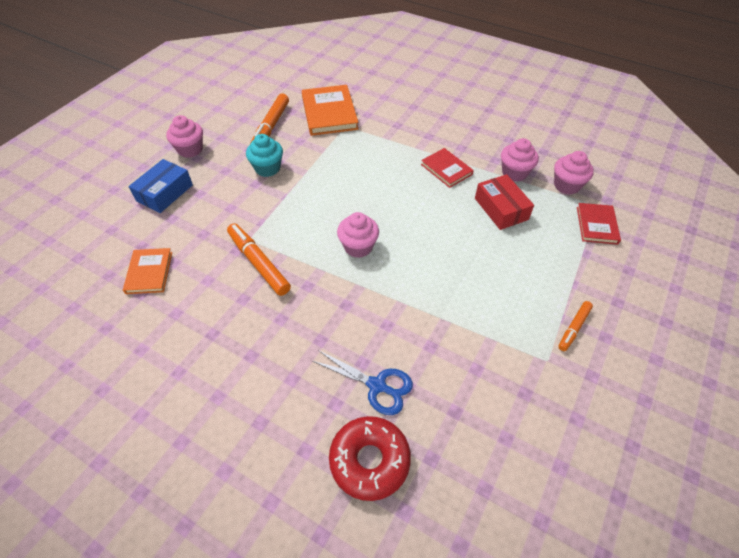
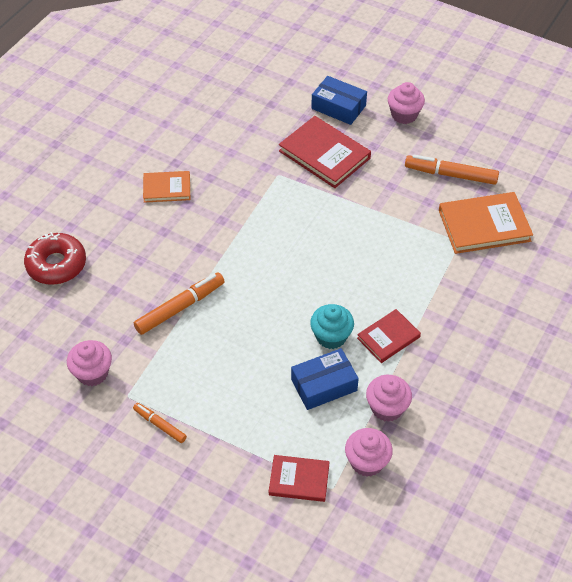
camera: 90 degrees right, 0 degrees up
orange book [123,248,172,294] -> orange book moved to [143,171,190,203]
orange marker [227,224,291,296] -> orange marker moved to [134,272,225,335]
turquoise cupcake [246,134,283,177] -> turquoise cupcake moved to [310,304,354,349]
blue scissors [313,350,413,415] -> none
pink cupcake [337,212,379,258] -> pink cupcake moved to [67,340,112,386]
red box [475,174,534,230] -> blue box [291,348,359,410]
none -> red book [279,116,371,188]

